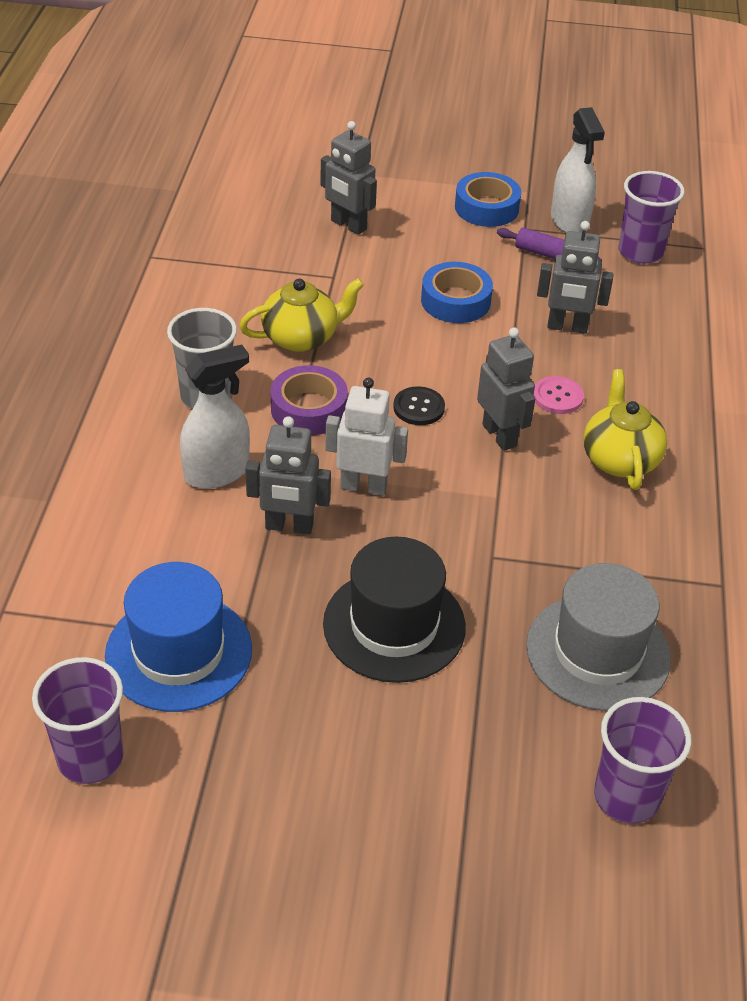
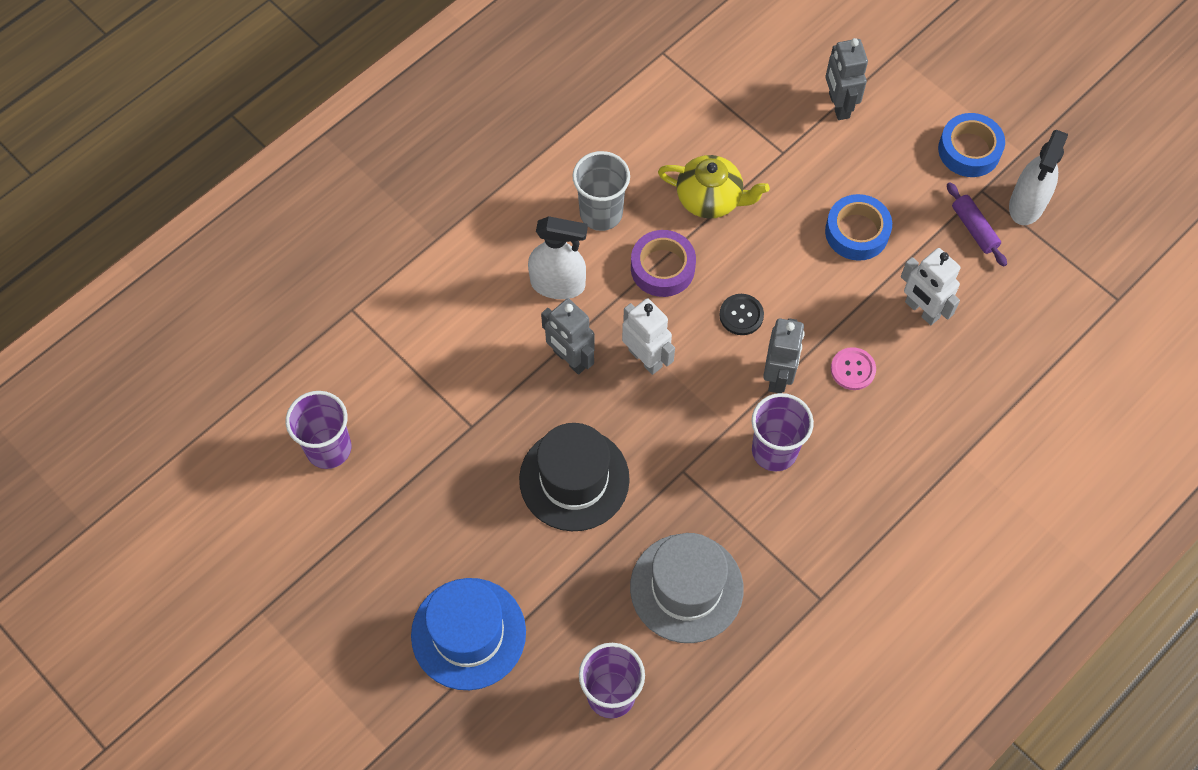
camera: 40 degrees right, 20 degrees up
blue hat [105,562,252,712] -> blue hat moved to [411,578,526,690]
grey robot [537,221,614,334] -> white robot [901,248,960,325]
yellow teapot [583,369,667,490] -> none
purple cup [619,171,685,264] -> purple cup moved to [752,393,814,471]

